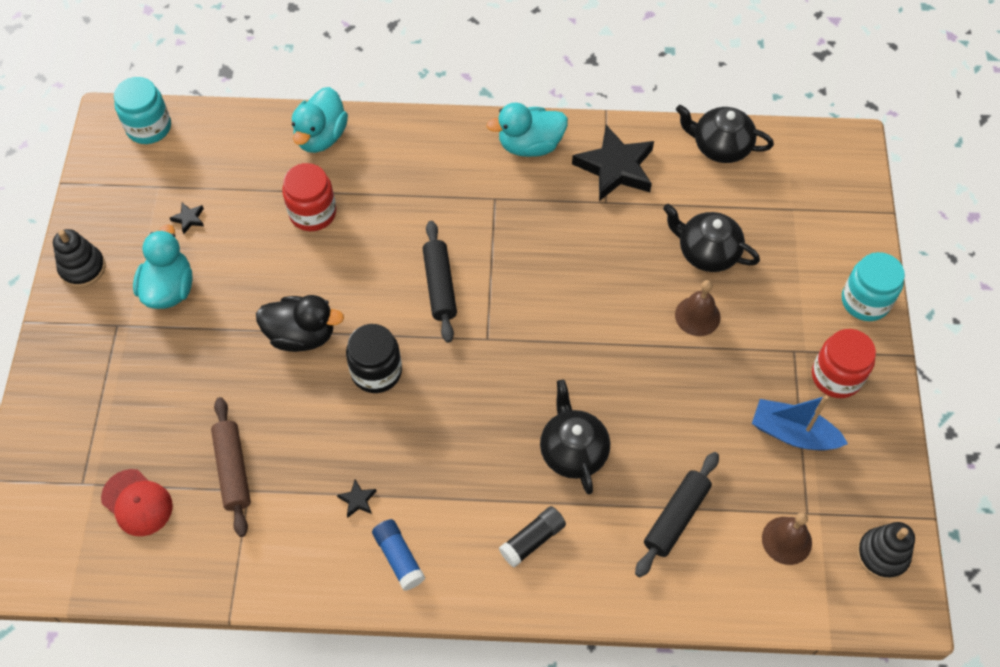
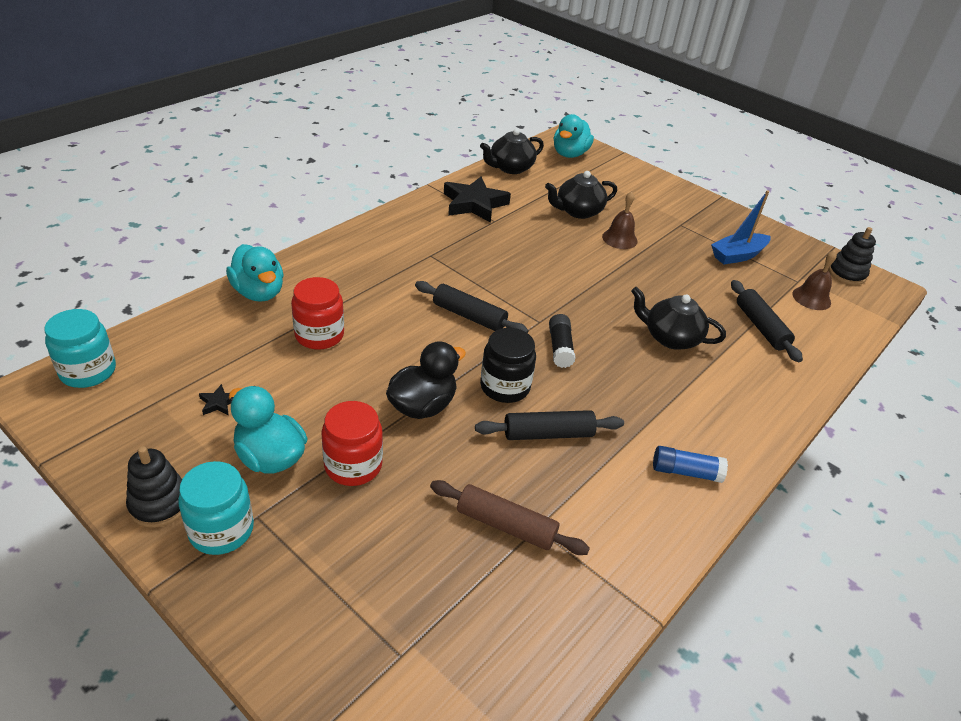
camera: 55 degrees left, 20 degrees down
red cap [101,469,173,536] -> none
black star [337,479,377,518] -> none
turquoise duck [486,103,568,157] -> turquoise duck moved to [554,114,594,158]
black glue stick [499,506,566,568] -> black glue stick moved to [549,314,576,368]
red jar [812,329,876,398] -> red jar moved to [321,401,383,486]
turquoise jar [842,252,905,321] -> turquoise jar moved to [178,461,254,555]
none -> black rolling pin [475,410,624,440]

